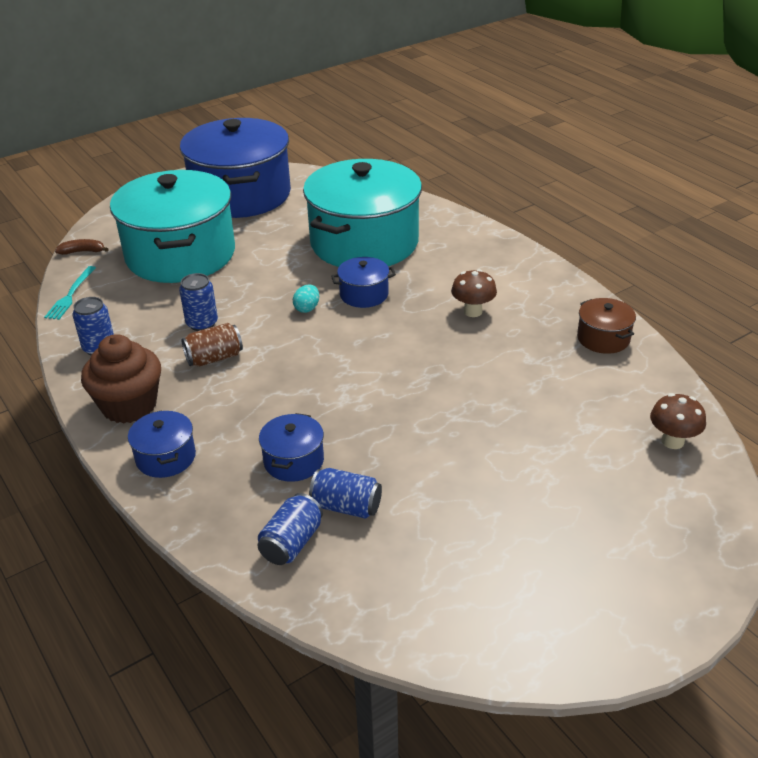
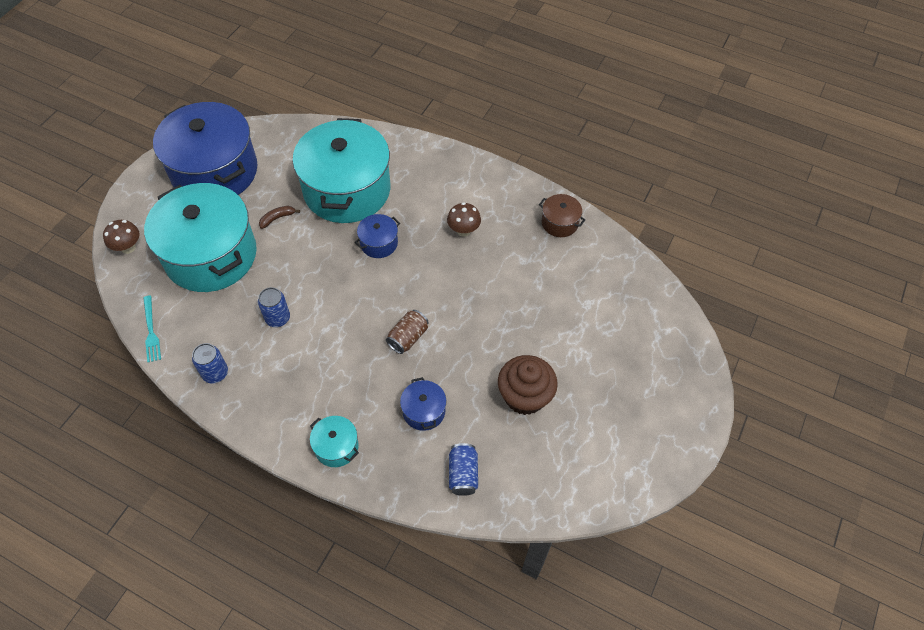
camera: 30 degrees left, 20 degrees up
brown banana [55,239,109,255] -> brown banana moved to [259,206,300,229]
brown cupcake [81,334,161,424] -> brown cupcake moved to [498,355,558,415]
blue pot [128,410,196,478] -> turquoise pot [310,416,359,467]
brown can [182,323,243,367] -> brown can moved to [386,310,429,354]
turquoise egg [293,284,319,313] -> none
blue can [309,468,382,519] -> none
brown mushroom [650,393,706,449] -> brown mushroom moved to [103,220,139,254]

